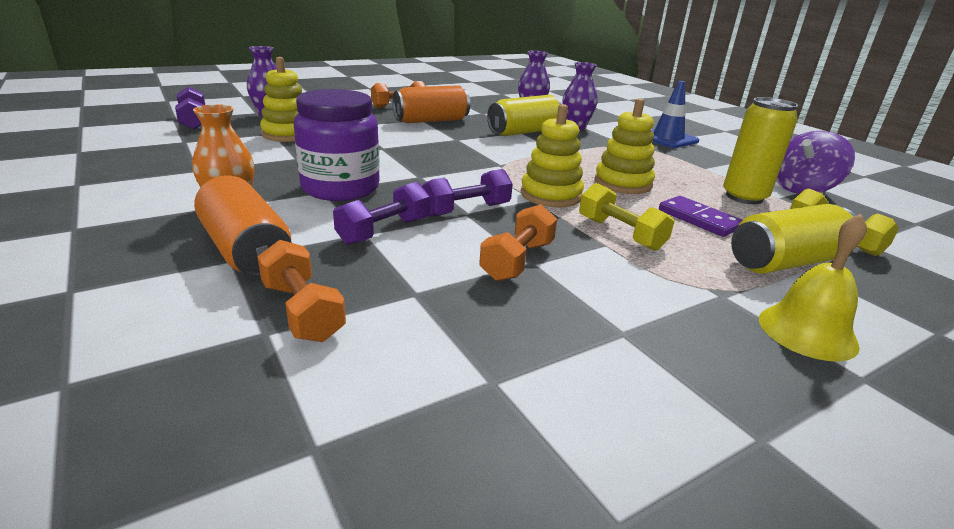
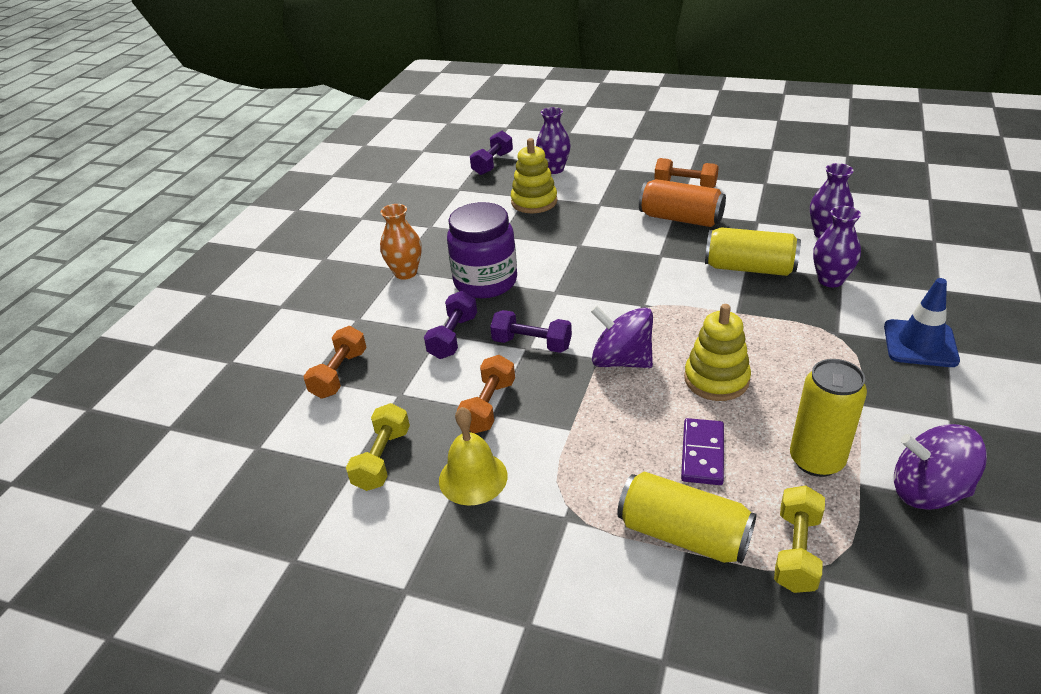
camera: 55 degrees right, 10 degrees up
orange can [194,175,292,277] -> none
purple dumbbell [333,182,430,245] -> purple dumbbell turned 75 degrees counterclockwise [424,291,477,359]
orange dumbbell [479,204,557,281] -> orange dumbbell turned 60 degrees counterclockwise [457,355,515,433]
yellow stacking toy [521,104,584,207] -> purple spinning top [591,306,653,368]
yellow dumbbell [579,183,674,251] -> yellow dumbbell moved to [346,403,410,491]
yellow bell [759,214,867,362] -> yellow bell moved to [439,407,508,505]

